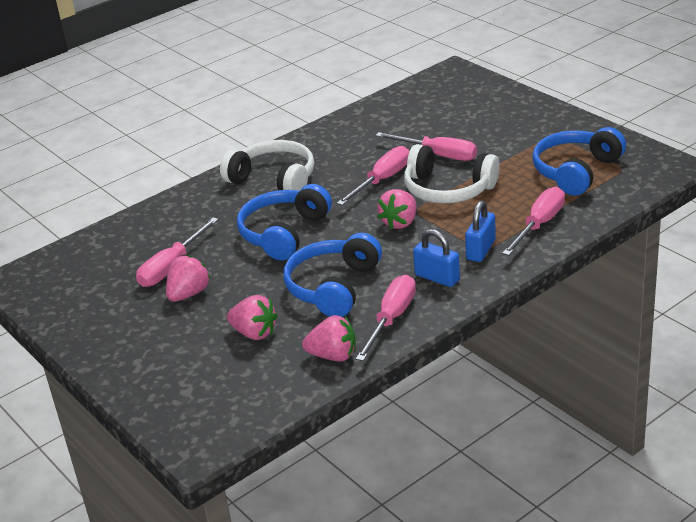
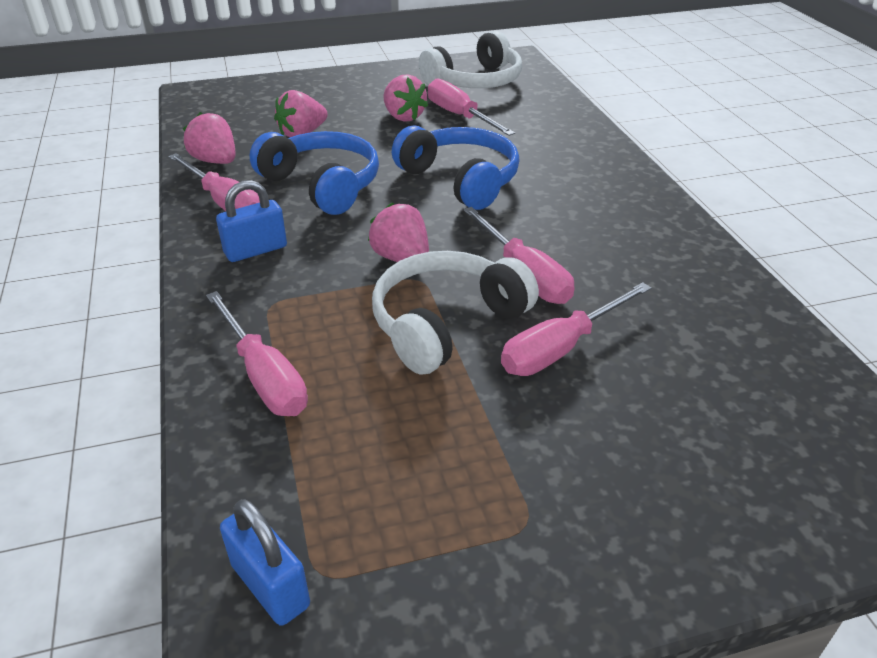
camera: 110 degrees right, 5 degrees up
white headphones [220,140,314,191] -> white headphones moved to [419,31,522,88]
pink strawberry [302,315,356,362] -> pink strawberry turned 105 degrees clockwise [183,112,235,164]
blue padlock [465,201,496,262] -> blue padlock moved to [220,499,310,626]
blue headphones [532,127,626,196] -> none

